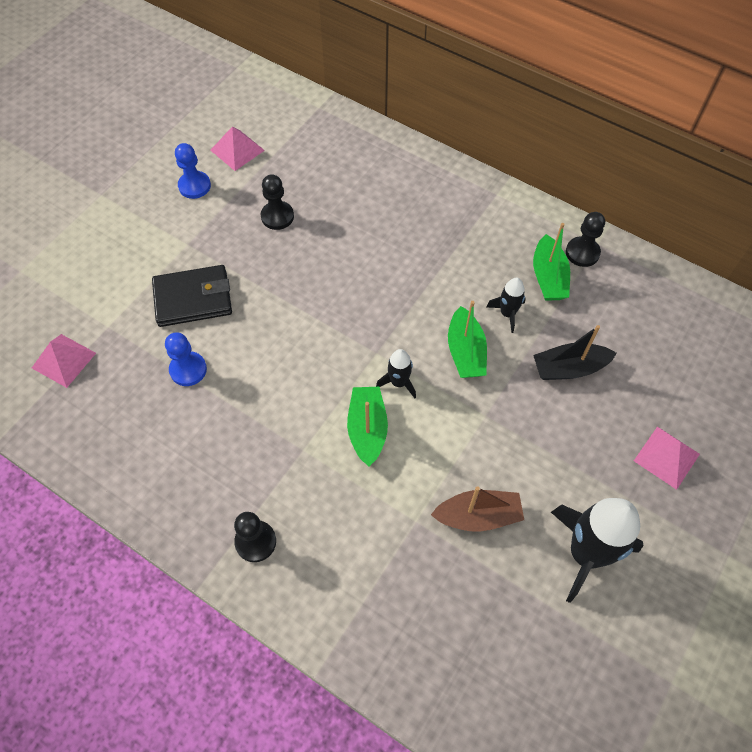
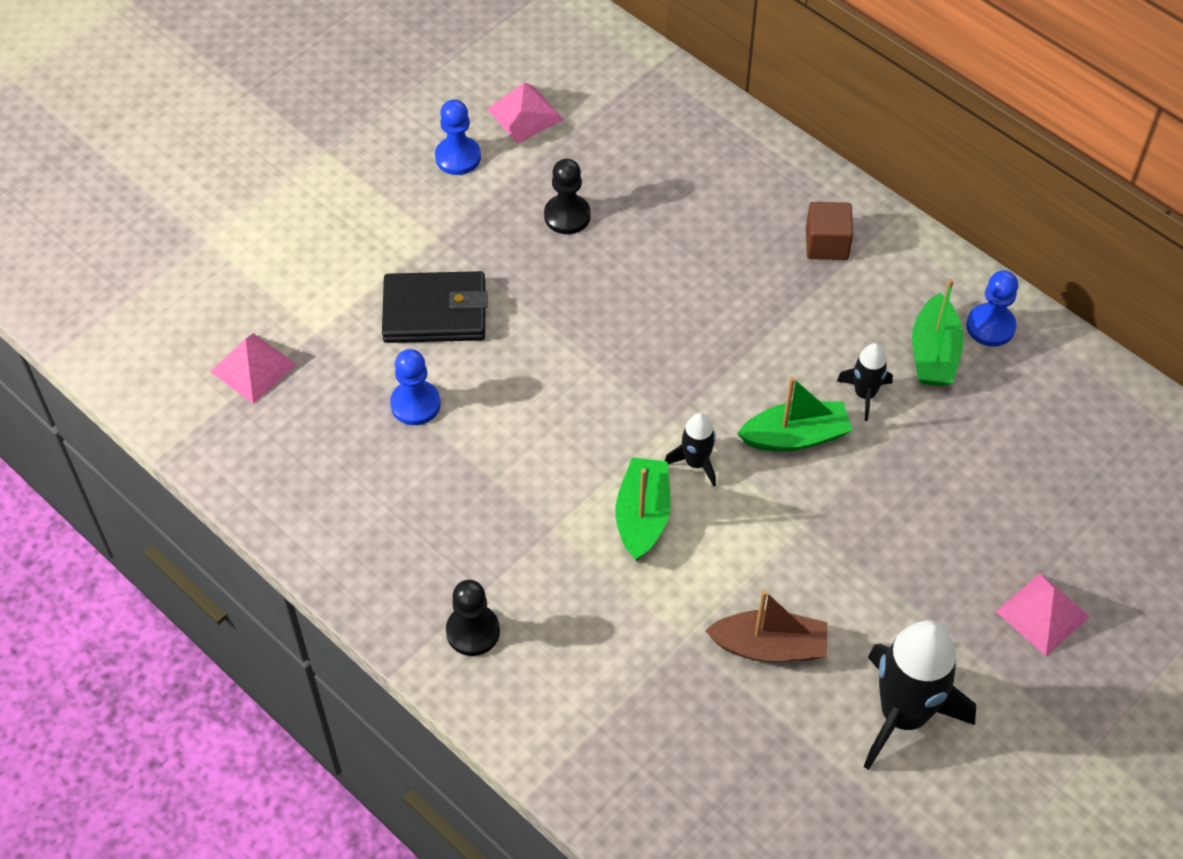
camera: 10 degrees right, 5 degrees down
green boat [448,301,487,378] -> green boat turned 105 degrees counterclockwise [737,377,852,452]
black boat [533,325,617,380] -> none
black pawn [566,212,605,267] -> blue pawn [966,270,1018,346]
none -> brown cube [806,202,853,260]

